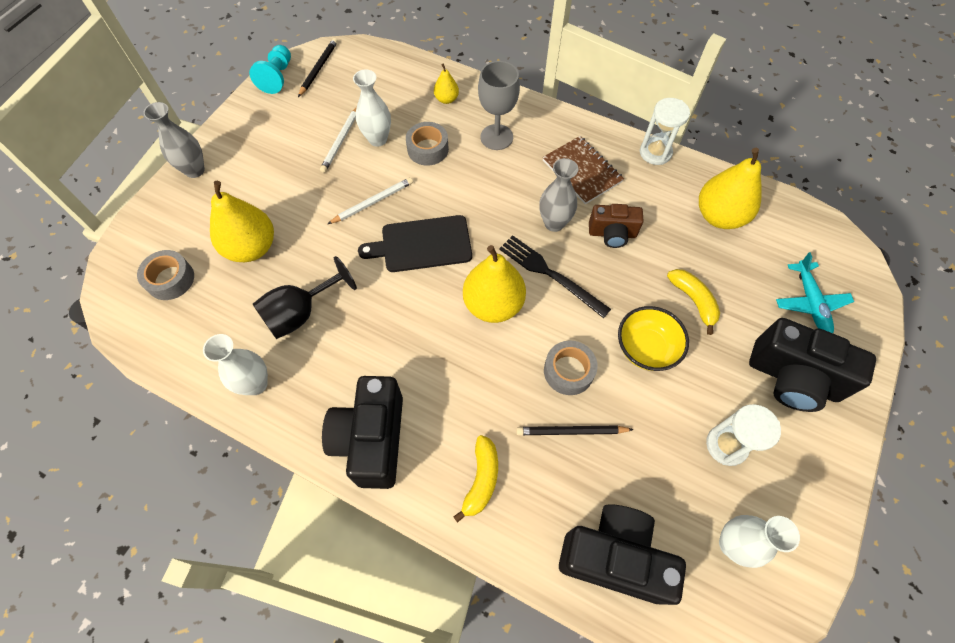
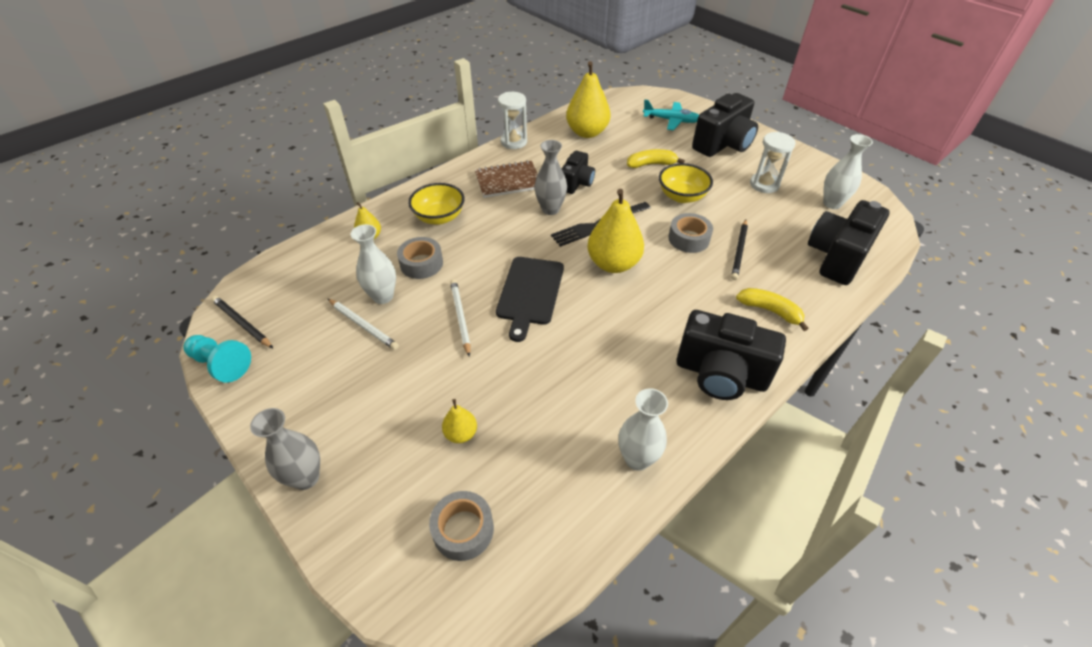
camera: 70 degrees left, 15 degrees down
yellow pear [210,181,274,262] -> yellow pear [442,399,477,443], size x0.49
black goblet [253,256,357,339] -> none
grey goblet [478,61,520,150] -> yellow bowl [408,183,465,224]
brown camera [589,204,643,248] -> black camera [561,151,595,194]

